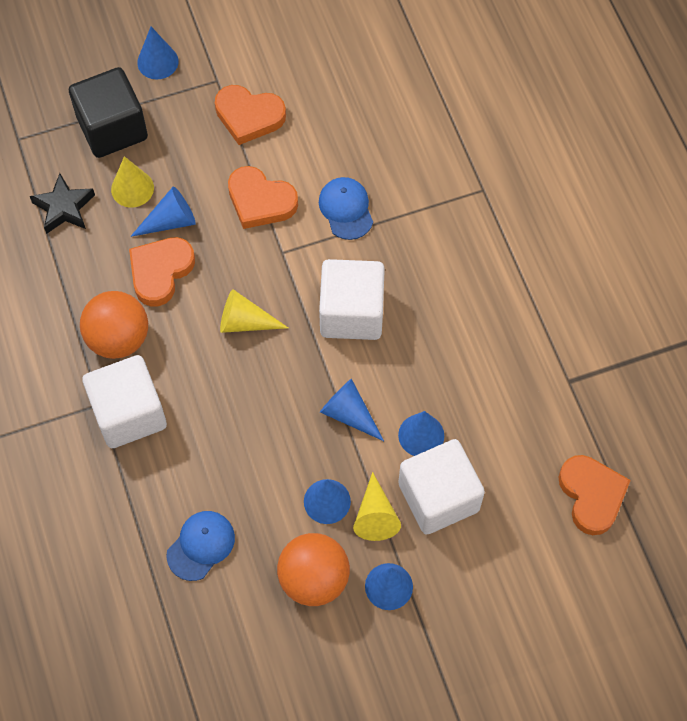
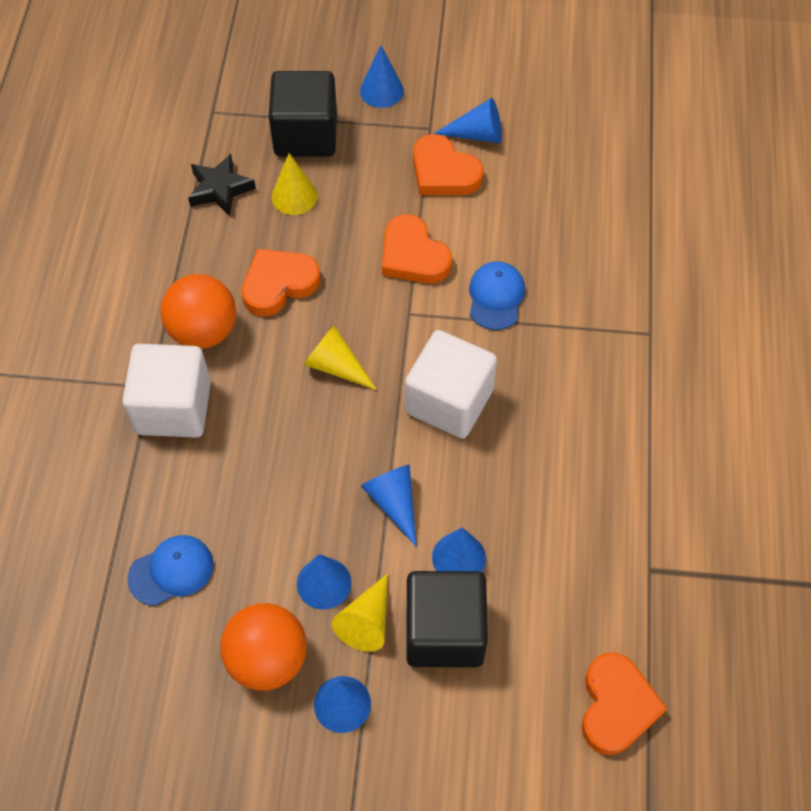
camera: 25 degrees right, 5 degrees down
blue cone [130,187,196,237] -> blue cone moved to [433,98,502,143]
white cube [398,439,485,535] -> black cube [406,571,488,667]

